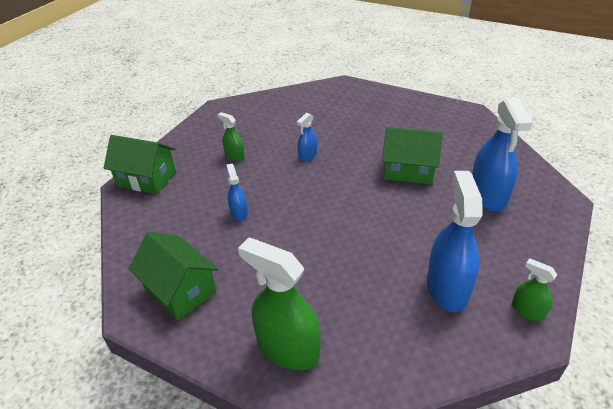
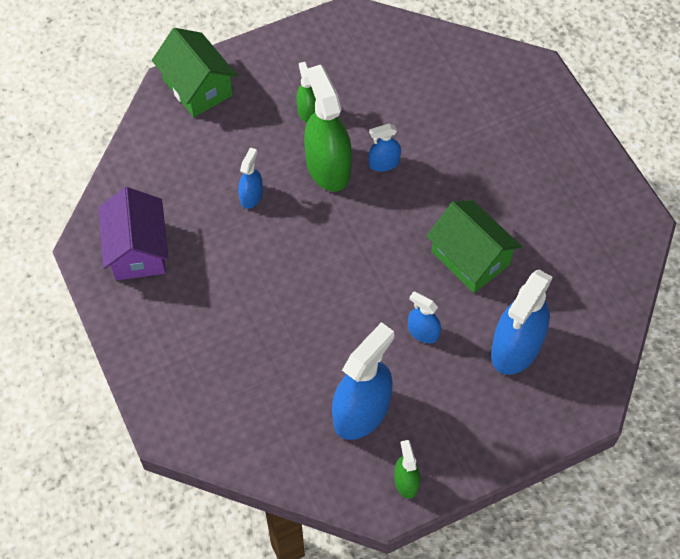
camera: 35 degrees right, 20 degrees up
green house [128,231,219,320] -> purple house [98,187,169,280]
green spray bottle [238,237,321,370] -> green spray bottle moved to [304,65,352,192]
none -> blue spray bottle [408,291,441,343]

